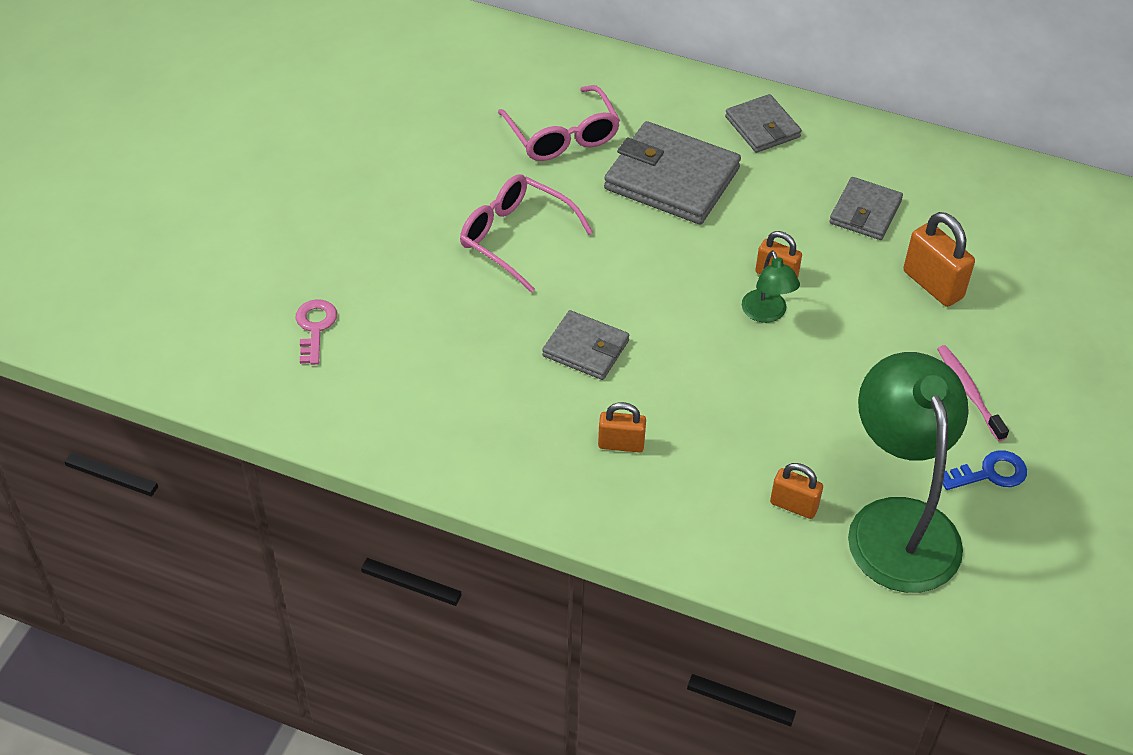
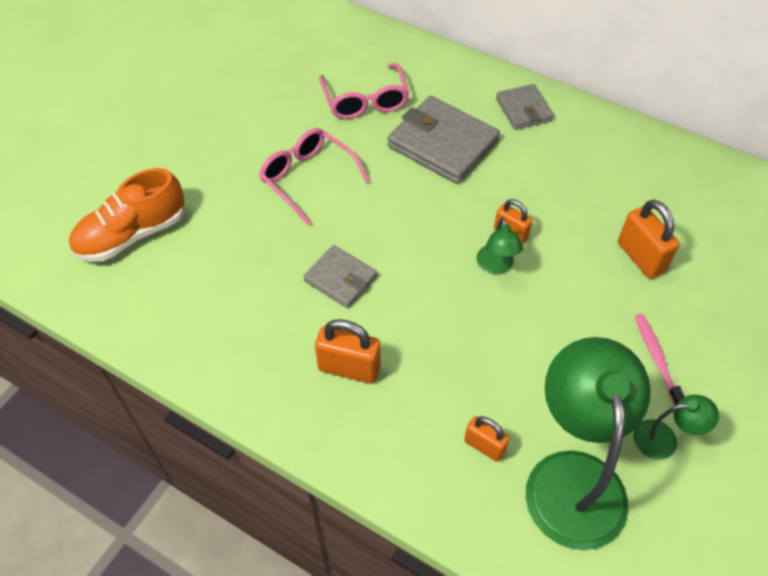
camera: 10 degrees right, 5 degrees up
pink key [296,299,337,365] -> orange shoe [69,168,184,262]
orange padlock [598,402,646,453] -> orange padlock [315,319,380,384], size x1.56
grey wallet [829,177,903,240] -> none
blue key [943,450,1027,490] -> green lamp [633,395,719,460]

